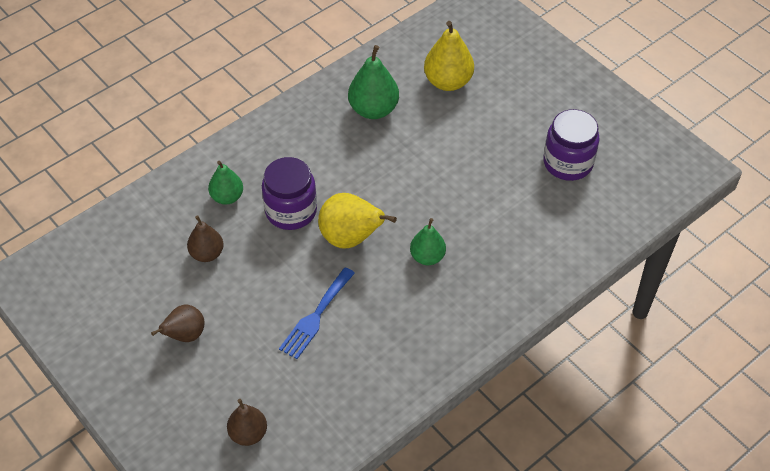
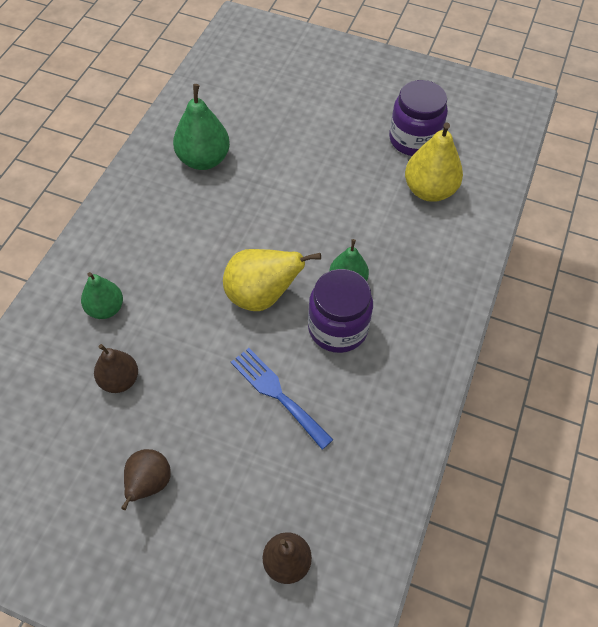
camera: 30 degrees left, 5 degrees up
purple jar [262,157,317,230] -> purple jar moved to [308,269,373,353]
blue fork [279,267,355,359] -> blue fork turned 135 degrees clockwise [231,348,333,450]
yellow pear [424,21,474,91] -> yellow pear moved to [405,122,463,202]

